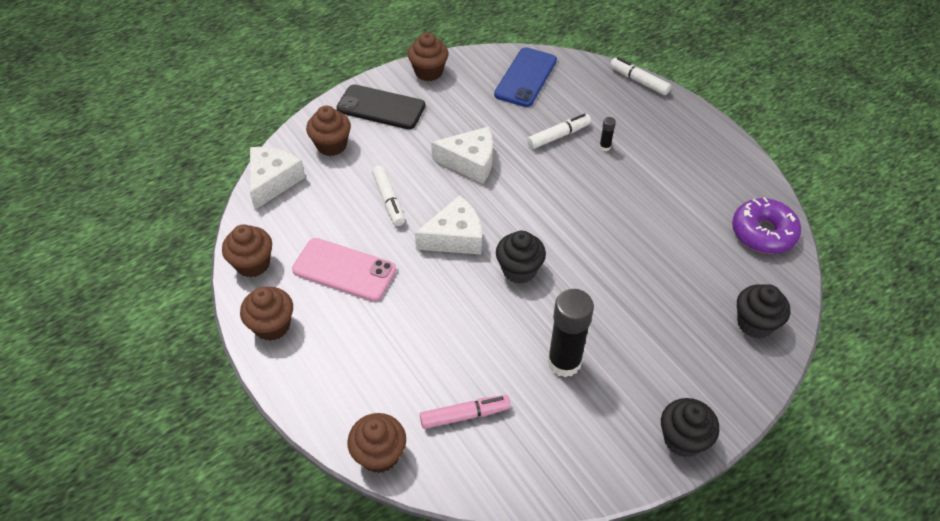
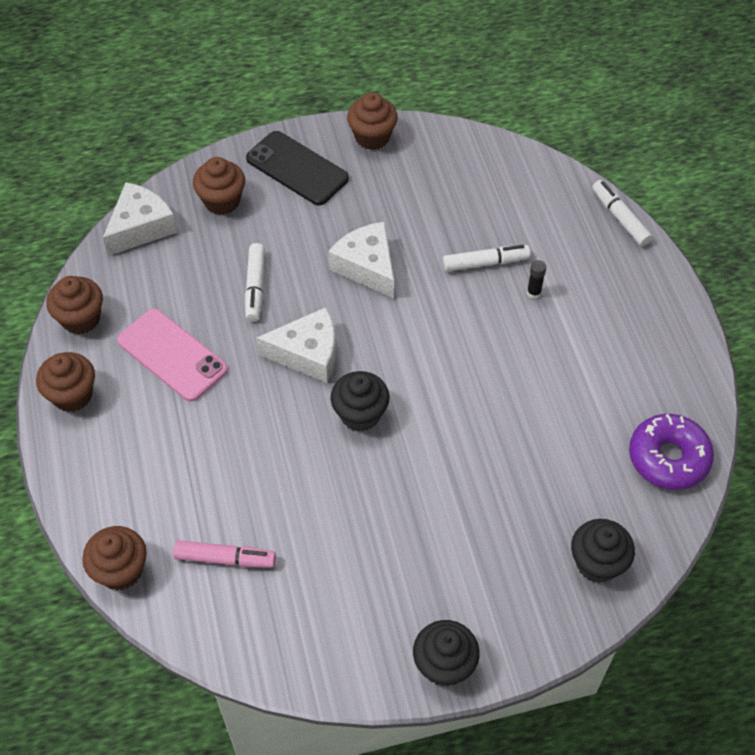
camera: 20 degrees right, 5 degrees up
white cheese [431,126,493,183] -> white cheese turned 150 degrees counterclockwise [328,222,394,298]
blue phone [494,47,557,107] -> none
black glue stick [547,289,594,377] -> none

